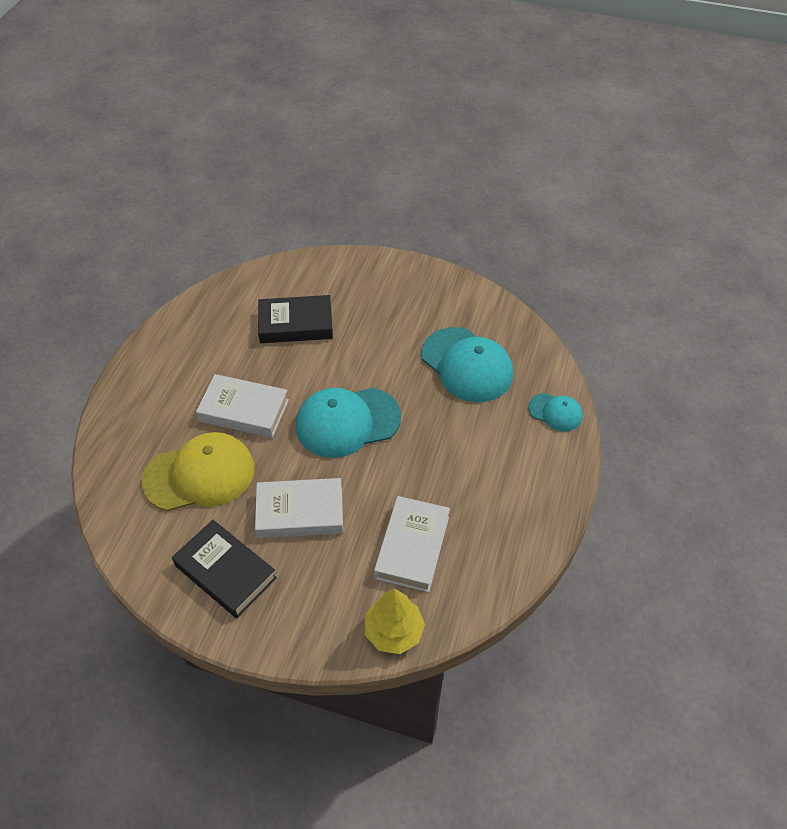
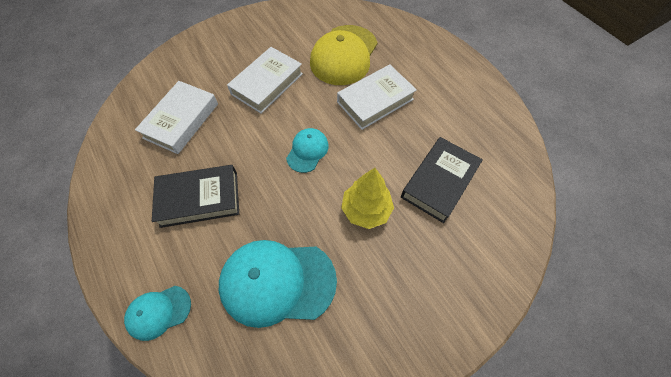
camera: 130 degrees right, 10 degrees up
black book [172,520,277,618] -> black book moved to [152,165,239,228]
turquoise cap [296,388,401,458] -> turquoise cap [286,128,329,173], size x0.52
yellow tree [365,588,425,654] -> yellow tree moved to [341,168,394,229]
white book [374,496,450,592] -> white book turned 60 degrees clockwise [135,81,218,154]

